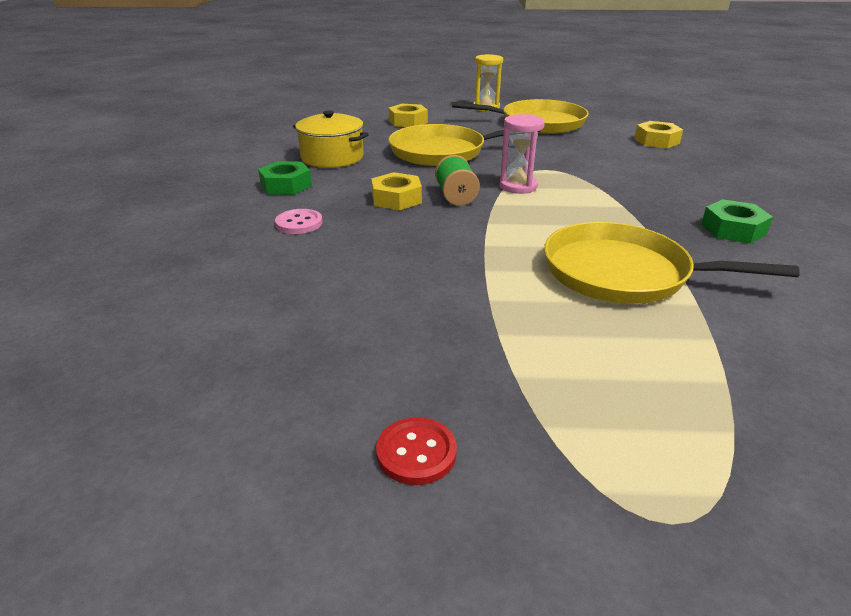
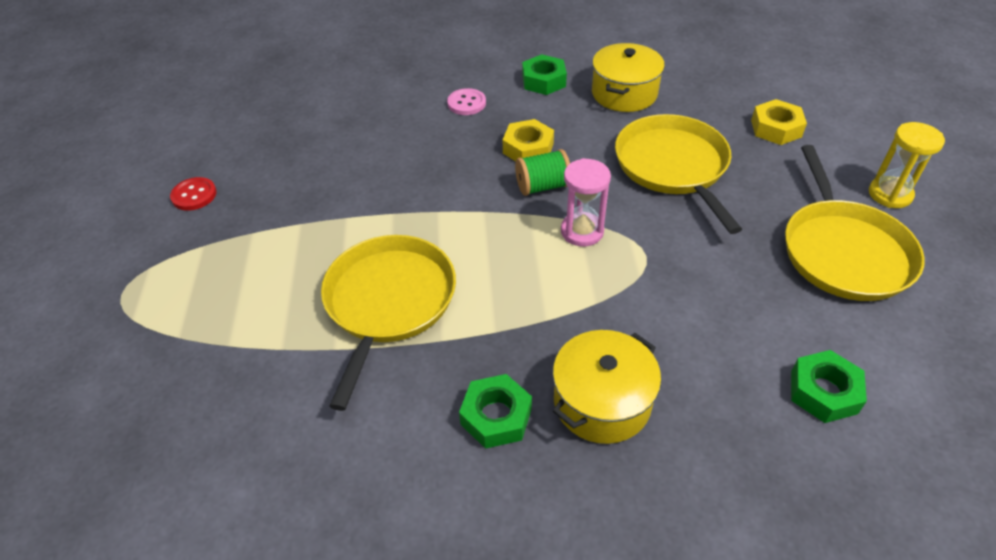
camera: 85 degrees right, 15 degrees up
yellow nut [634,121,683,148] -> green nut [791,350,867,423]
none -> yellow pot [553,330,661,444]

